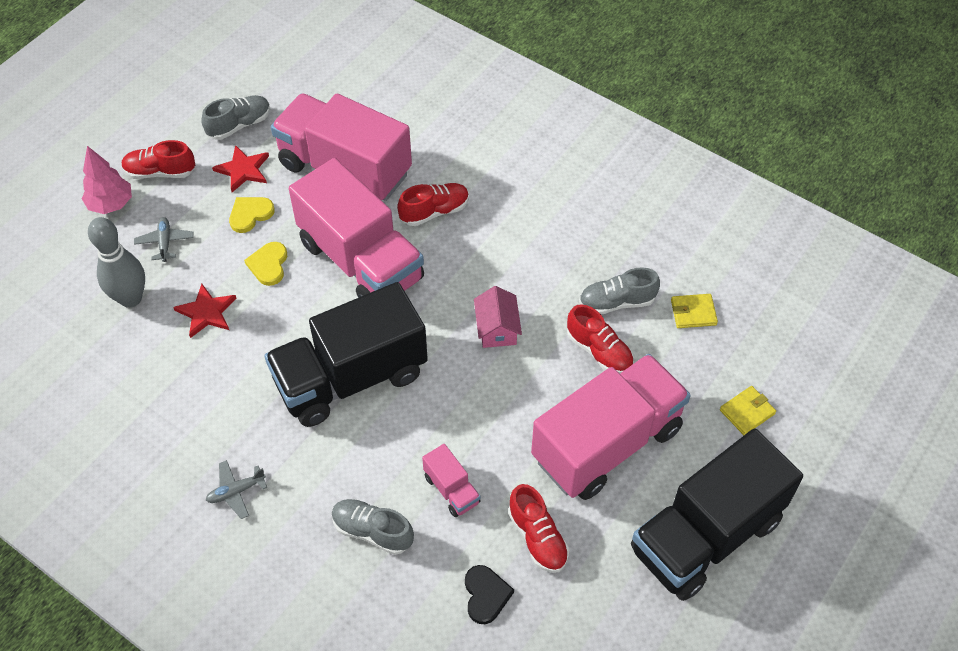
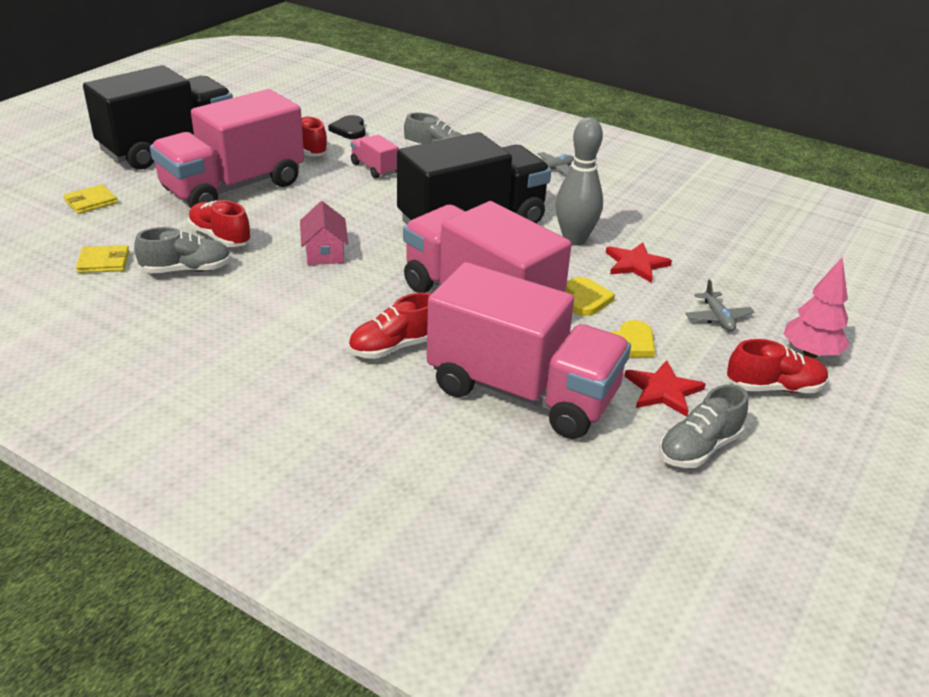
camera: 175 degrees right, 20 degrees down
grey bowling pin [88,217,145,308] -> grey bowling pin moved to [556,117,603,246]

